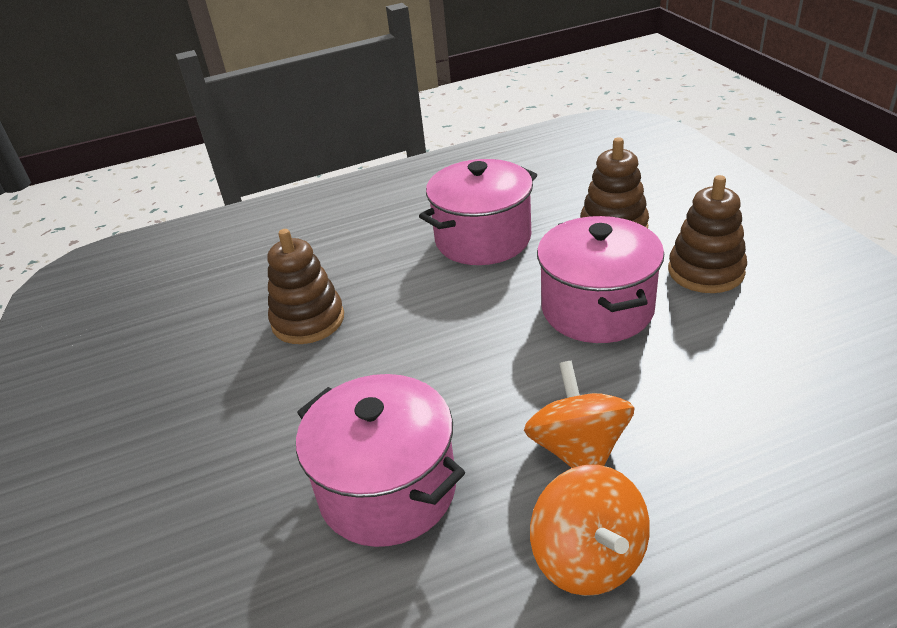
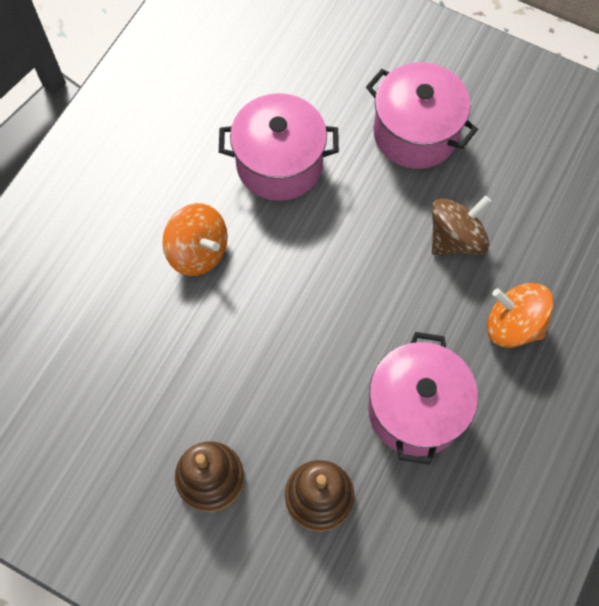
camera: 135 degrees right, 30 degrees up
brown stacking toy [267,229,344,344] -> brown spinning top [432,195,491,255]
orange spinning top [530,465,650,596] -> orange spinning top moved to [487,283,554,348]
pink pot [537,216,664,343] -> pink pot moved to [366,62,478,169]

